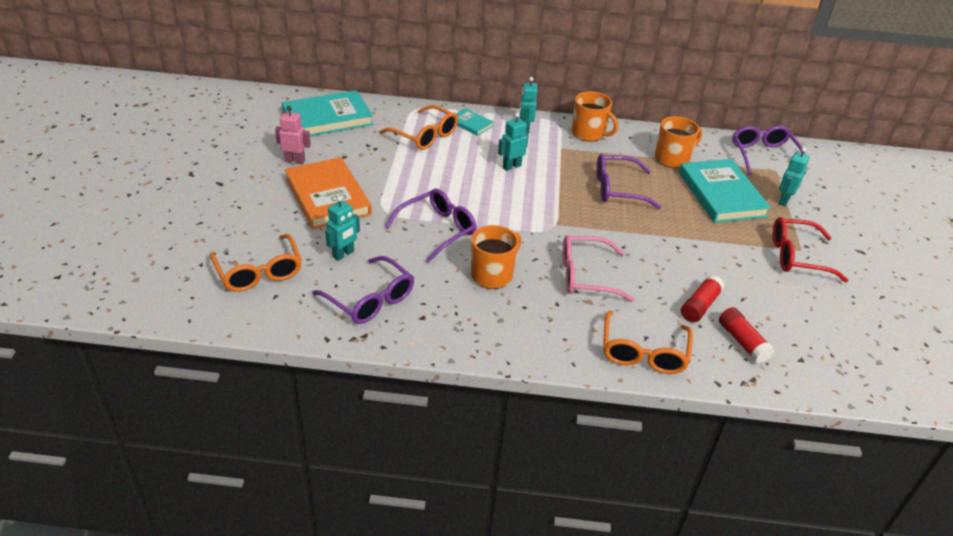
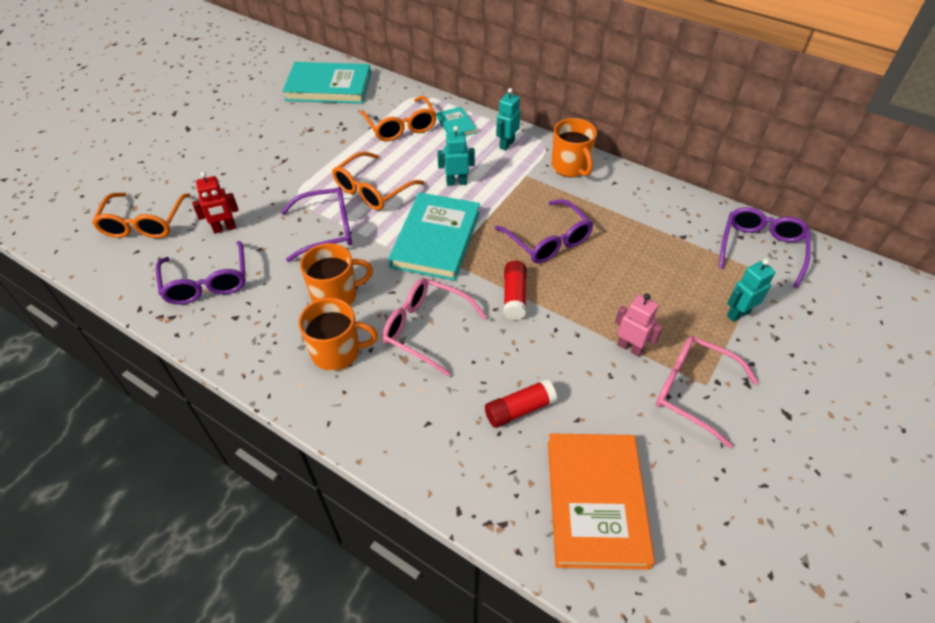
camera: 30 degrees right, 10 degrees up
pink robot [275,106,311,164] -> pink robot moved to [615,294,663,357]
orange book [285,157,372,229] -> orange book moved to [548,433,655,570]
turquoise robot [325,196,360,261] -> red robot [192,172,239,234]
purple glasses [597,154,661,209] -> purple glasses turned 150 degrees counterclockwise [495,199,593,264]
orange glasses [603,311,693,374] -> orange glasses moved to [332,151,424,210]
orange mug [655,116,702,168] -> orange mug moved to [299,298,378,371]
turquoise book [679,159,771,223] -> turquoise book moved to [388,192,480,281]
red glue stick [719,307,774,363] -> red glue stick moved to [503,260,527,320]
red glasses [773,217,849,282] -> pink glasses [656,336,759,448]

